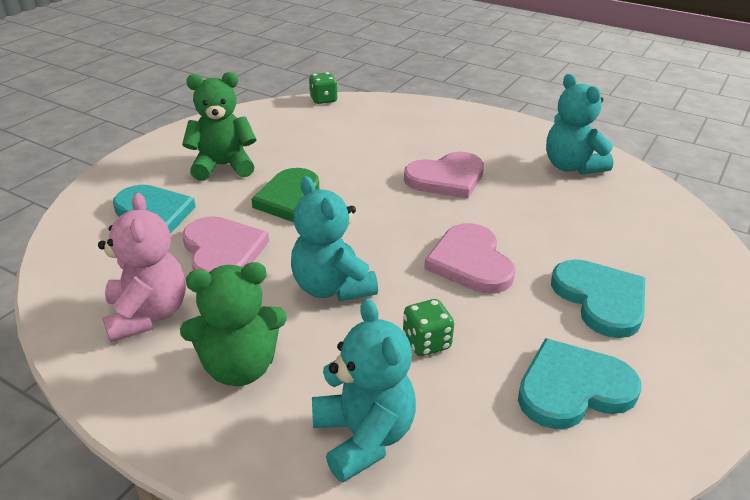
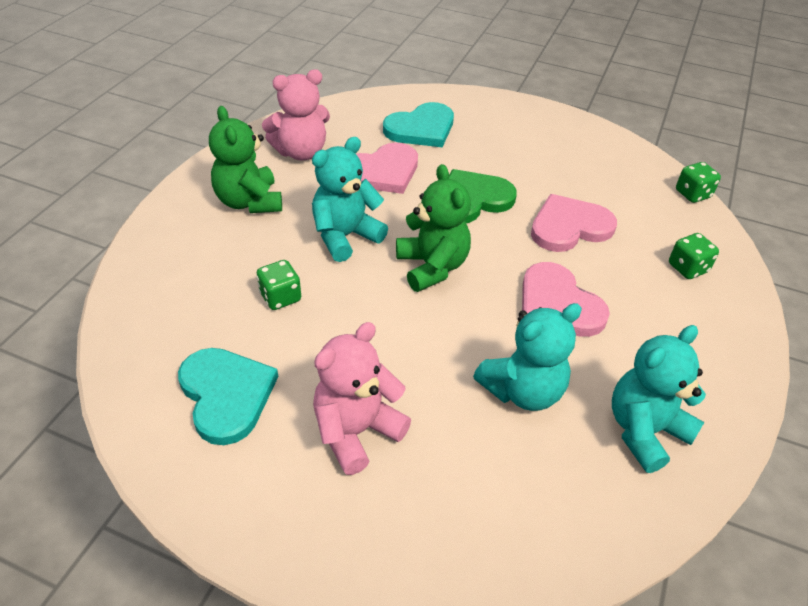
camera: 80 degrees right, 10 degrees up
green teddy bear [182,72,256,181] -> green teddy bear moved to [396,164,471,292]
turquoise teddy bear [312,299,416,482] -> turquoise teddy bear moved to [473,303,582,411]
pink heart [424,223,516,294] -> pink heart moved to [531,194,617,252]
turquoise heart [551,259,645,338] -> pink teddy bear [313,322,411,475]
none -> green dice [669,233,719,279]

